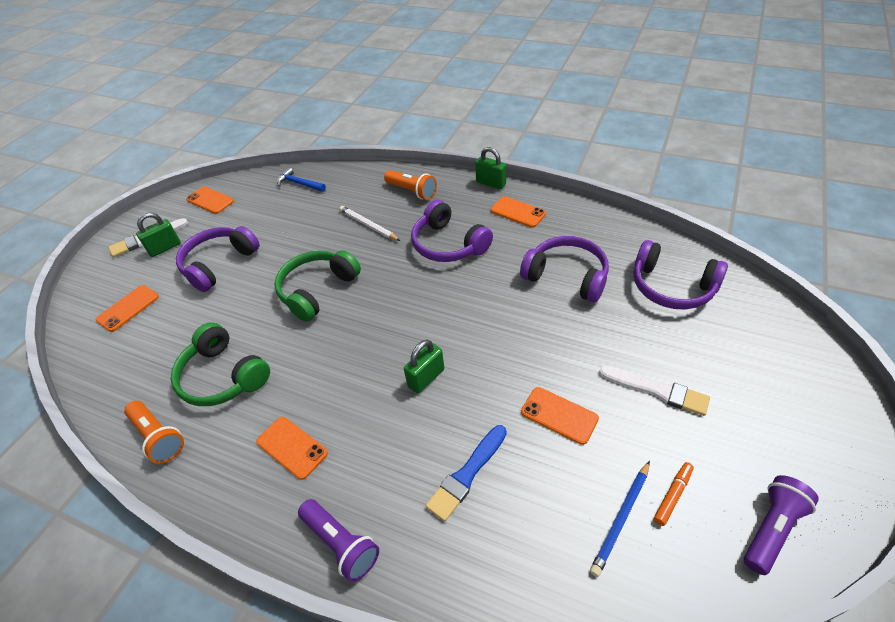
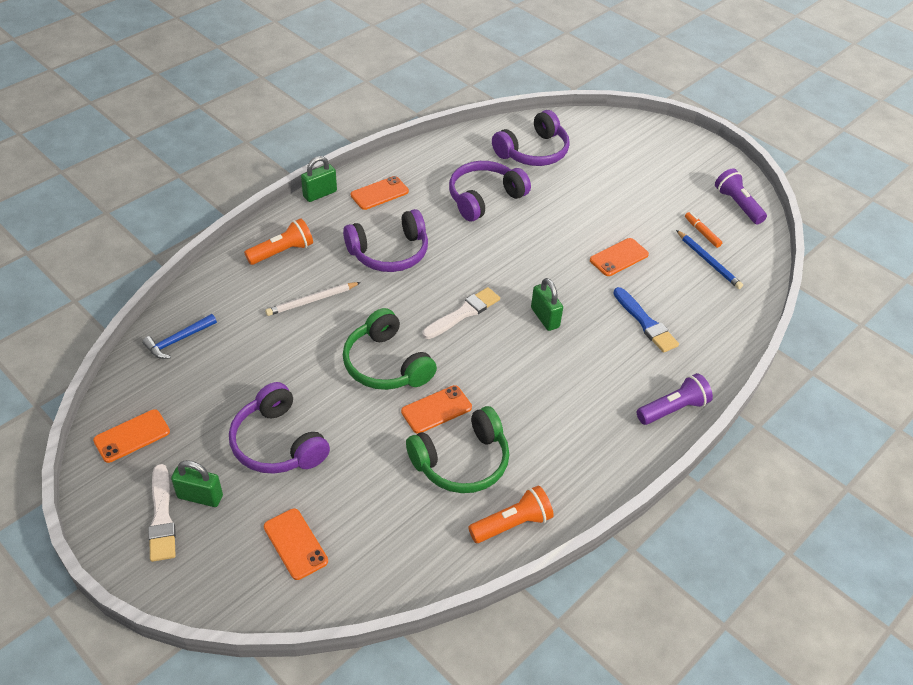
camera: 75 degrees left, 0 degrees up
green padlock [136,213,181,257] -> green padlock turned 60 degrees counterclockwise [171,460,223,507]
orange phone [256,417,328,480] -> orange phone moved to [401,385,472,433]
white brush [599,365,710,416] -> white brush moved to [423,287,500,339]

